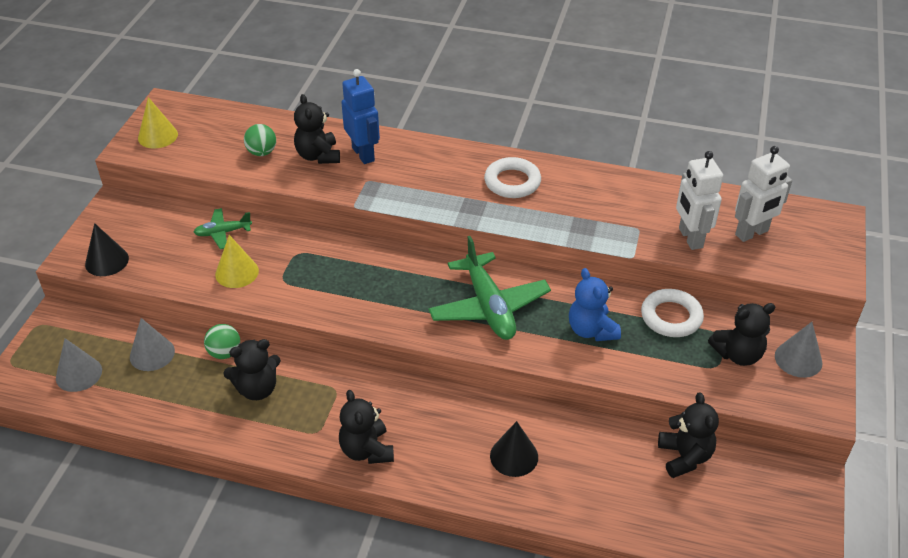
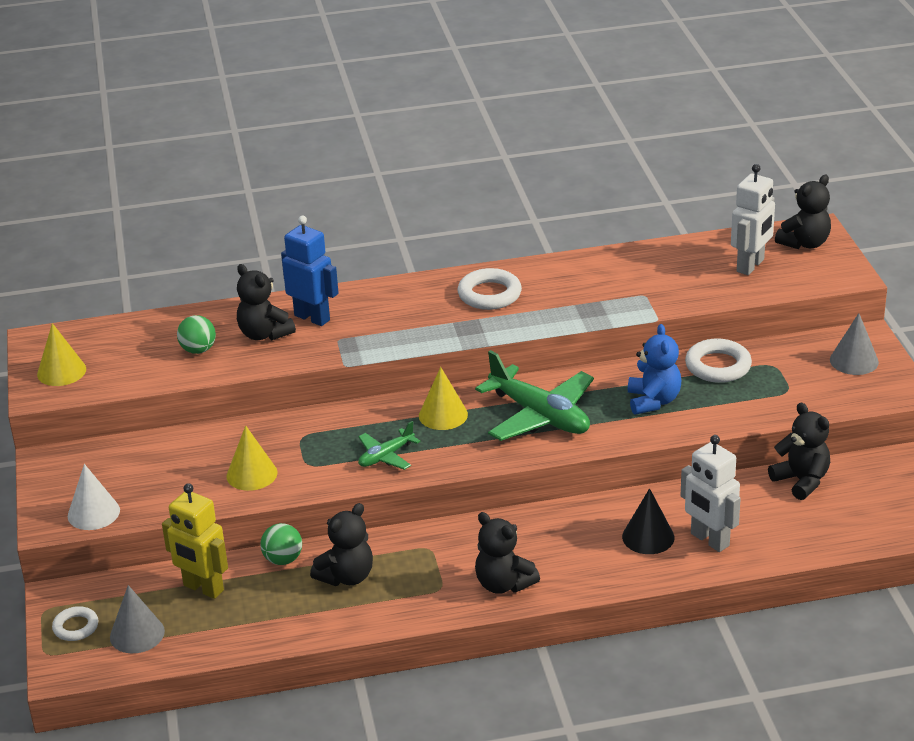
camera: 25 degrees left, 10 degrees down
black cone [85,223,129,276] -> white cone [68,464,120,530]
grey cone [130,318,175,371] -> yellow robot [162,483,228,599]
green plane [194,208,252,249] -> green plane moved to [358,421,421,470]
blue teddy bear [569,268,621,341] -> blue teddy bear turned 135 degrees counterclockwise [628,324,681,415]
white robot [676,151,723,250] -> white robot moved to [681,435,741,552]
black teddy bear [708,303,775,366] -> black teddy bear moved to [775,175,831,249]
none -> white ring [52,606,99,641]
none -> yellow cone [419,367,468,430]

